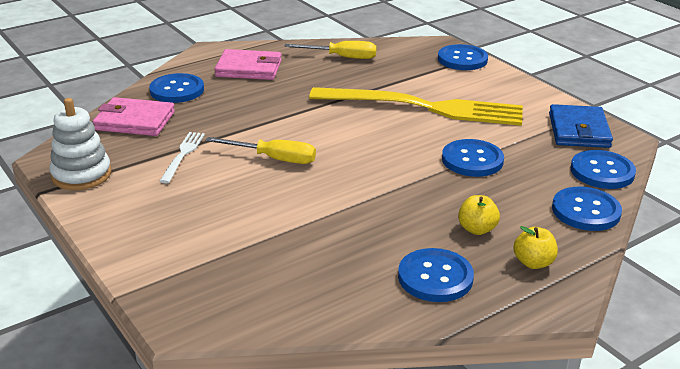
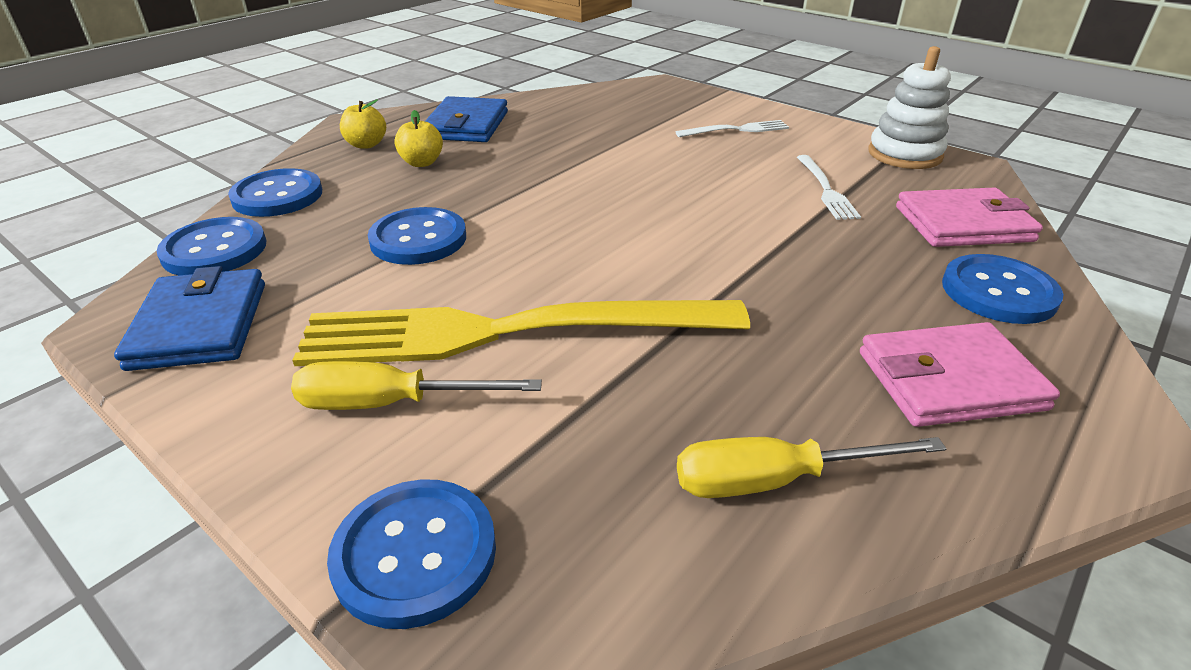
camera: 165 degrees right, 5 degrees up
yellow screwdriver [205,137,316,164] -> yellow screwdriver moved to [291,361,542,410]
blue button [398,248,474,302] -> blue wallet [425,96,508,142]
none -> white fork [676,120,789,137]

